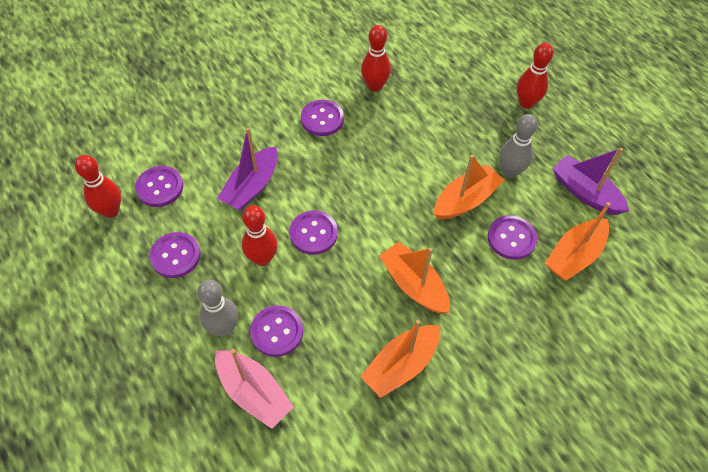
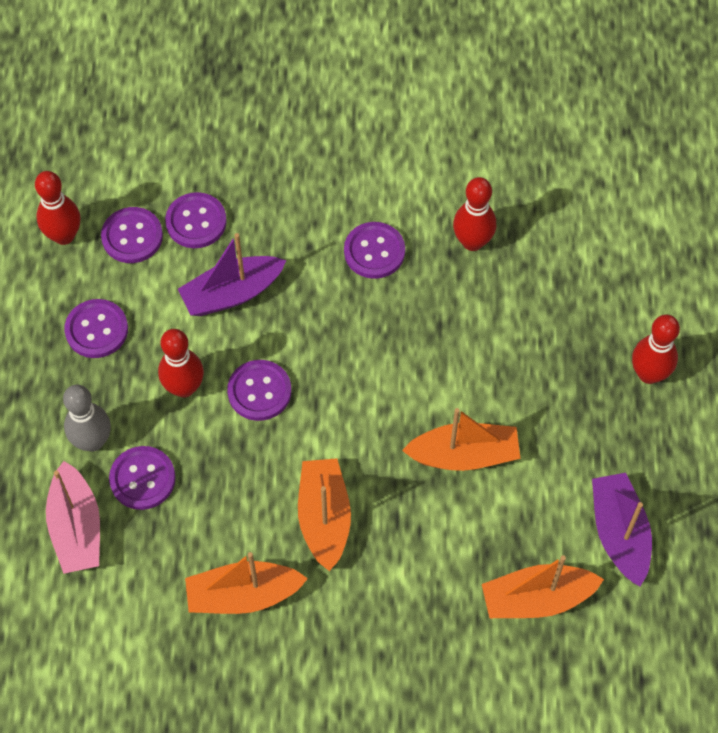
camera: 35 degrees right, 5 degrees up
purple button [488,215,537,260] -> purple button moved to [165,192,227,248]
grey bowling pin [499,114,538,178] -> none

